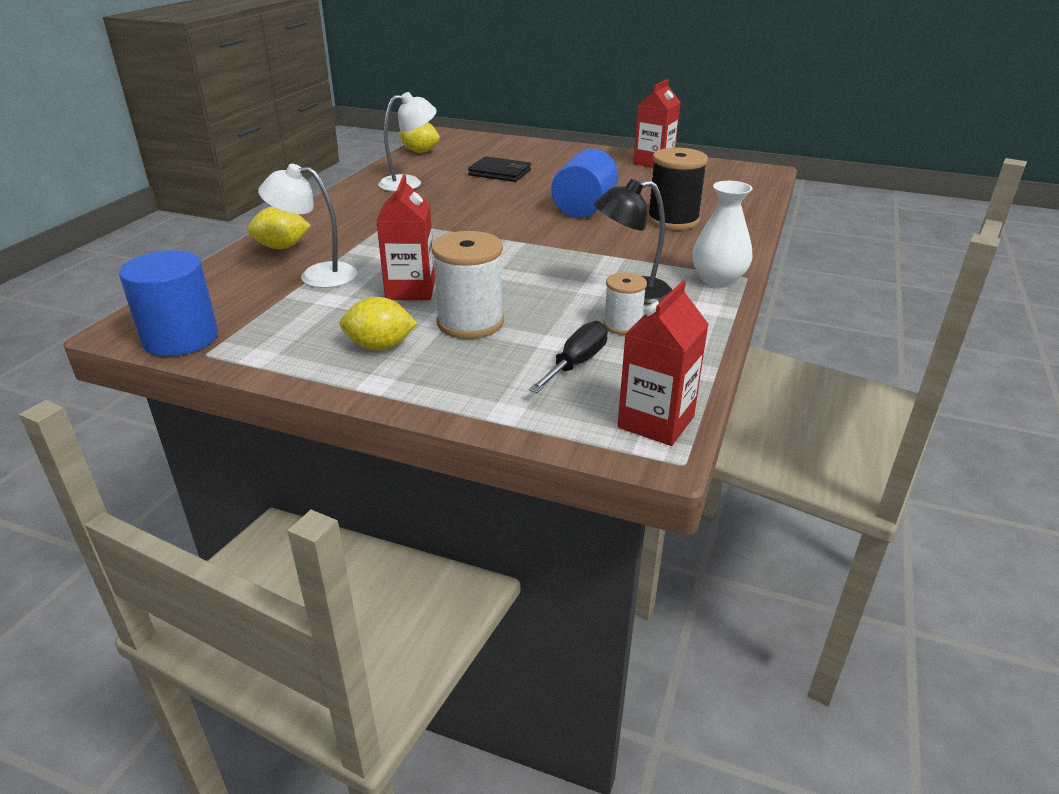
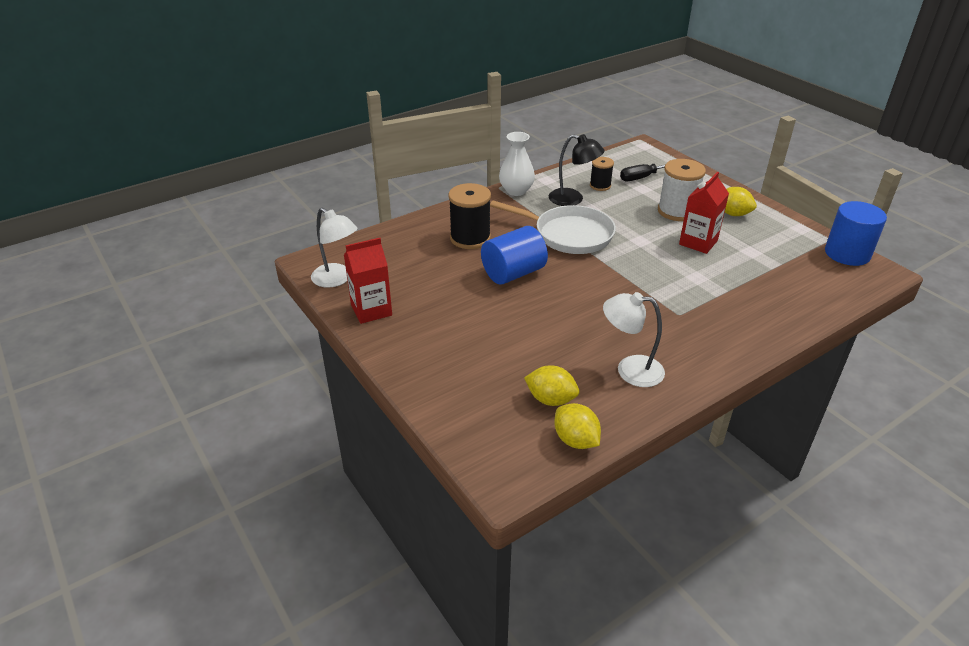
camera: 145 degrees left, 5 degrees up
yellow lemon [247,207,311,249] -> yellow lemon moved to [524,365,580,406]
white lamp [258,164,357,288] -> white lamp moved to [311,208,358,287]
black wallet [468,156,531,182] -> none
white spool [603,273,647,335] -> black spool [590,157,614,191]
red carton [618,281,709,446] -> none
none -> white pan [490,200,616,254]

